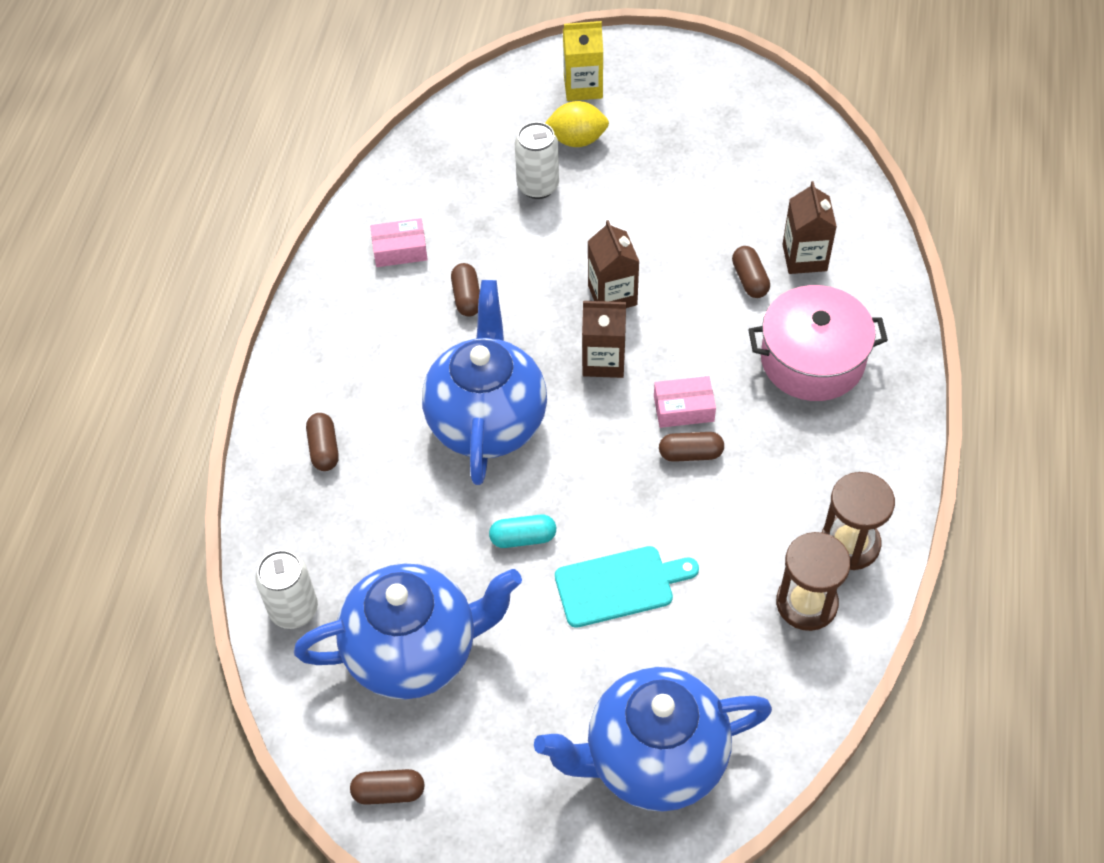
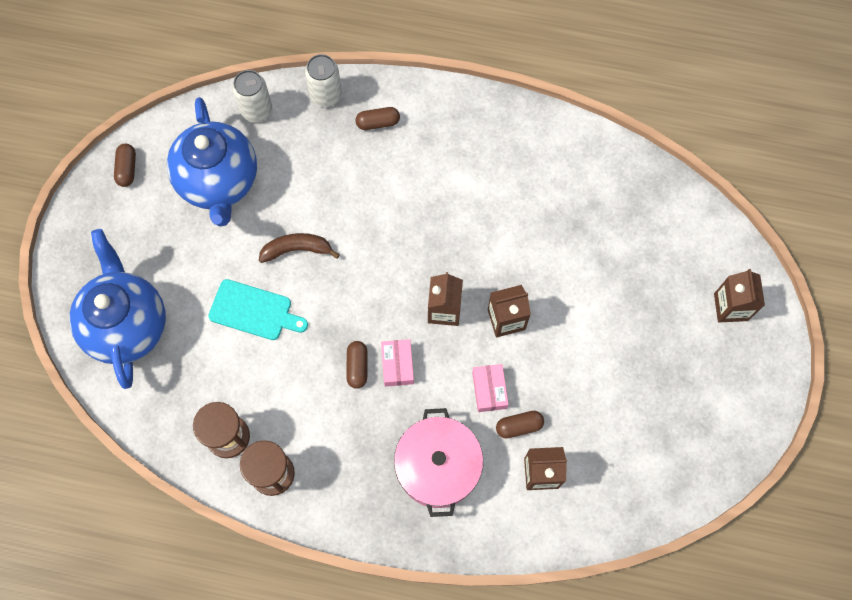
camera: 90 degrees right, 15 degrees up
pink box [370,218,428,267] -> pink box moved to [472,364,509,412]
blue teapot [422,280,547,485] -> none
brown capsule [451,263,480,317] -> none
turquoise capsule [489,514,556,548] -> brown banana [259,233,340,263]
white can [515,122,559,199] -> white can moved to [305,54,342,107]
yellow lemon [545,101,609,147] -> none
turquoise cutting board [555,546,699,628] -> turquoise cutting board turned 60 degrees counterclockwise [208,279,308,340]
yellow carton [563,21,603,101] -> brown carton [714,269,765,322]

